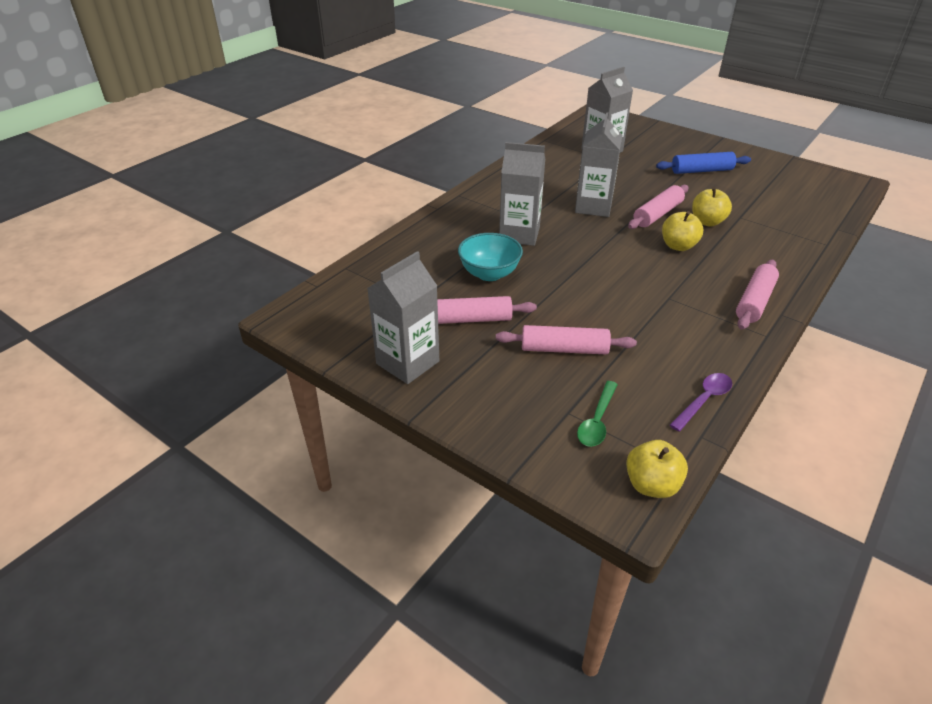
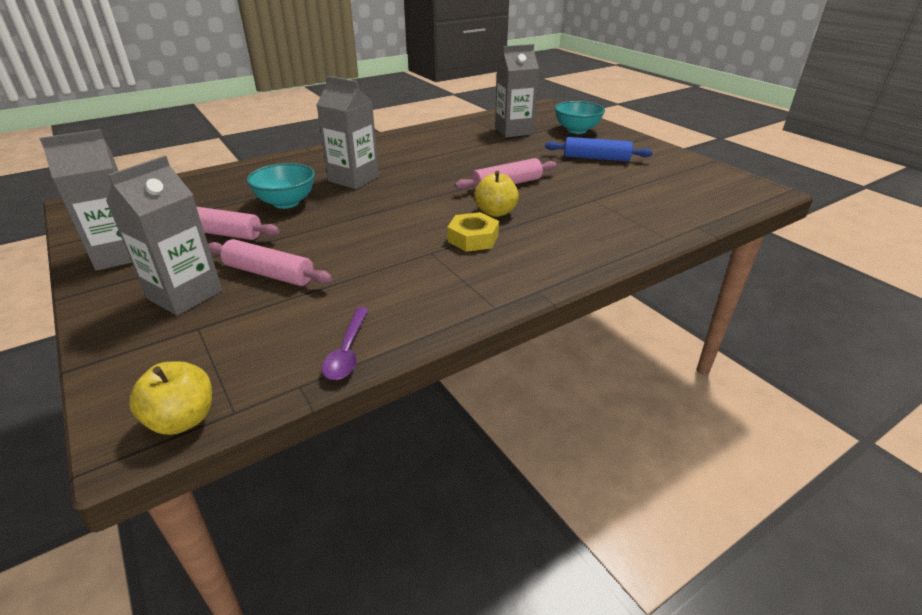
camera: 20 degrees right, 5 degrees down
grey carton [575,112,622,217] -> grey carton moved to [106,156,222,316]
green spoon [577,381,618,447] -> none
purple spoon [670,373,732,432] -> purple spoon turned 120 degrees clockwise [322,307,369,380]
yellow apple [692,187,732,226] -> none
pink rolling pin [736,260,779,329] -> none
none -> yellow nut [447,212,499,252]
none -> turquoise bowl [555,101,605,134]

